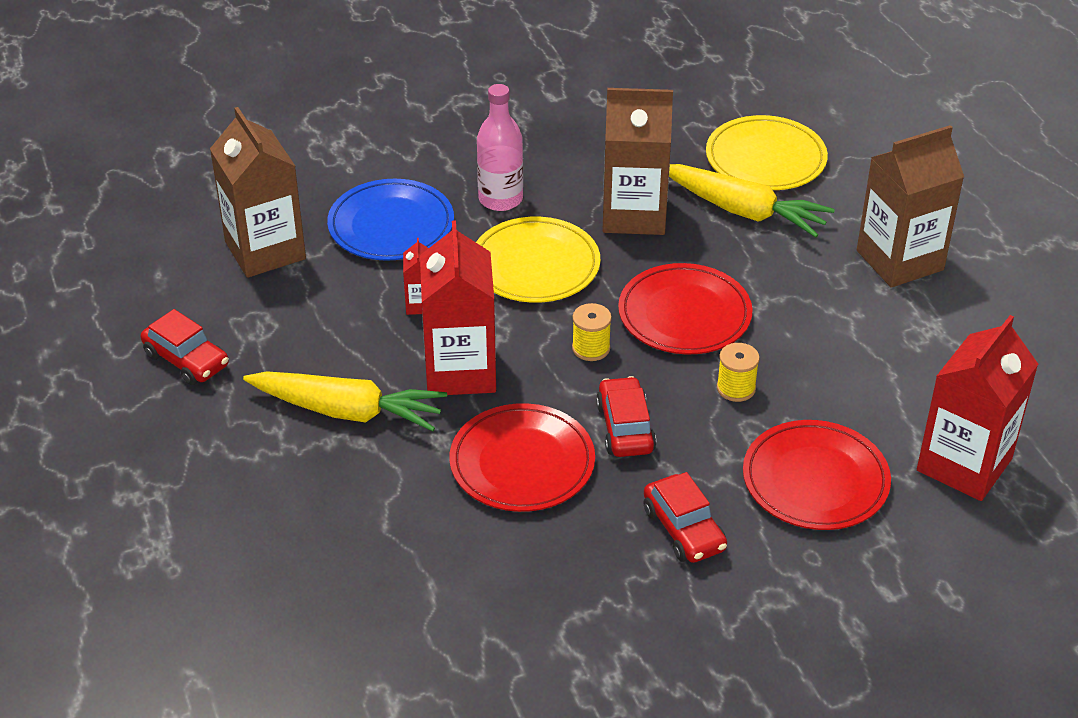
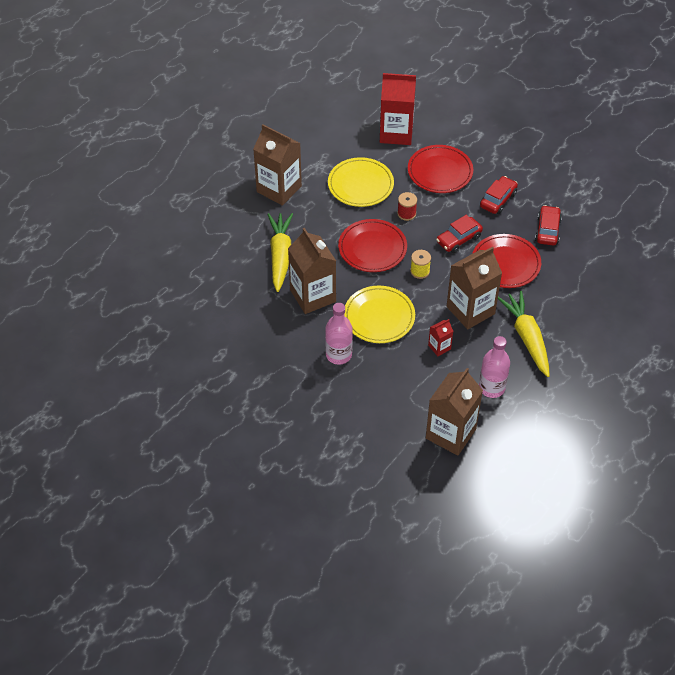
camera: 120 degrees left, 10 degrees up
red car [141,309,229,385] -> red car moved to [535,205,562,246]
blue plate [327,179,454,261] -> none
red carton [420,220,496,395] -> brown carton [447,247,502,329]
yellow plate [706,115,828,190] -> yellow plate moved to [328,157,394,207]
yellow spool [717,343,760,402] -> red spool [397,192,417,221]
none -> pink bottle [479,336,510,398]

